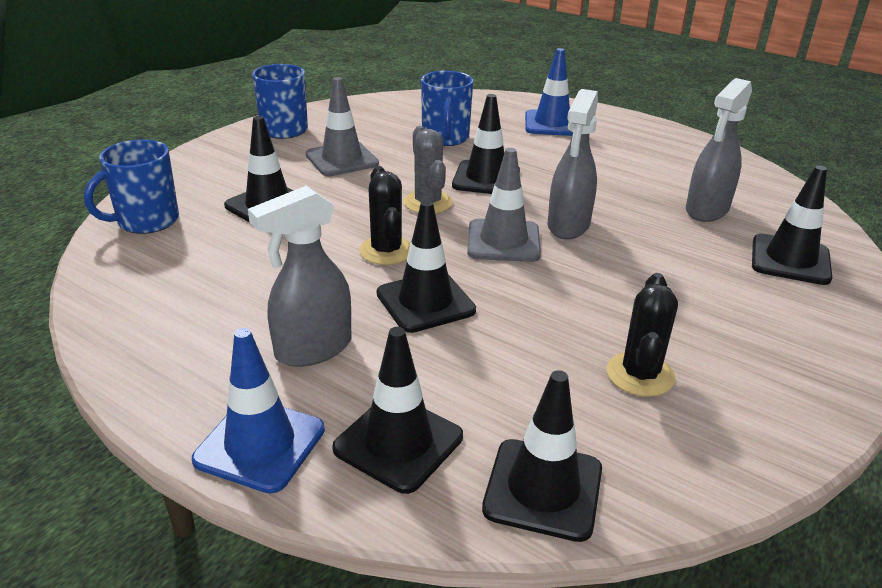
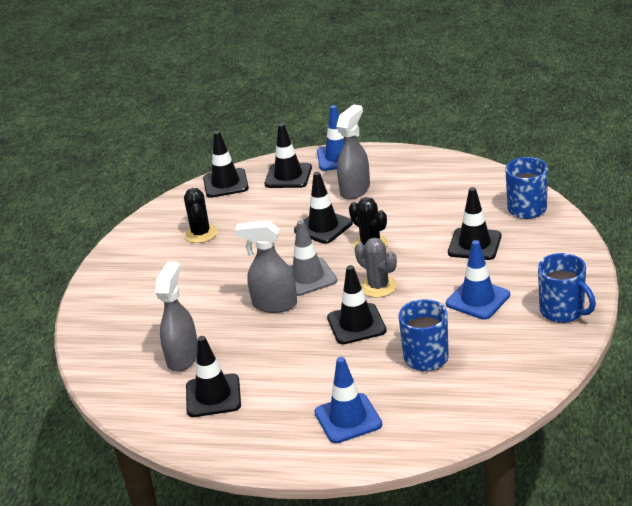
camera: 160 degrees right, 0 degrees up
grey traffic cone [306,77,379,176] -> blue traffic cone [446,240,510,320]
grey spray bottle [548,89,598,239] -> grey spray bottle turned 75 degrees counterclockwise [235,221,297,313]
black traffic cone [752,165,833,285] -> black traffic cone moved to [186,336,241,417]

